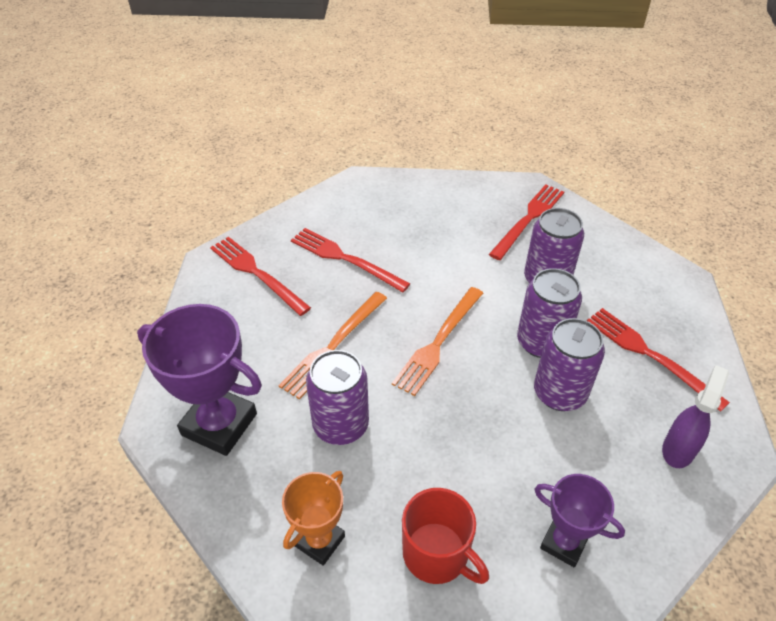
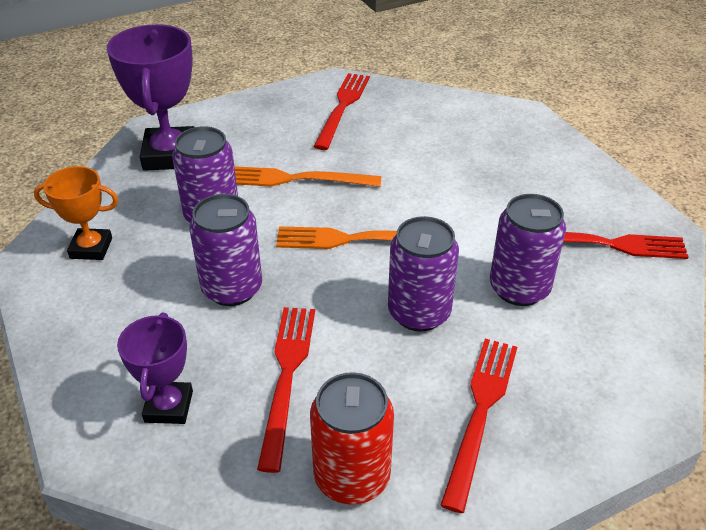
camera: 60 degrees right, 5 degrees down
red fork [291,228,410,292] -> red fork moved to [257,307,315,473]
red mug [402,488,489,584] -> none
purple can [534,318,605,411] -> purple can moved to [189,194,262,306]
purple spray bottle [662,365,729,468] -> red can [310,372,394,505]

